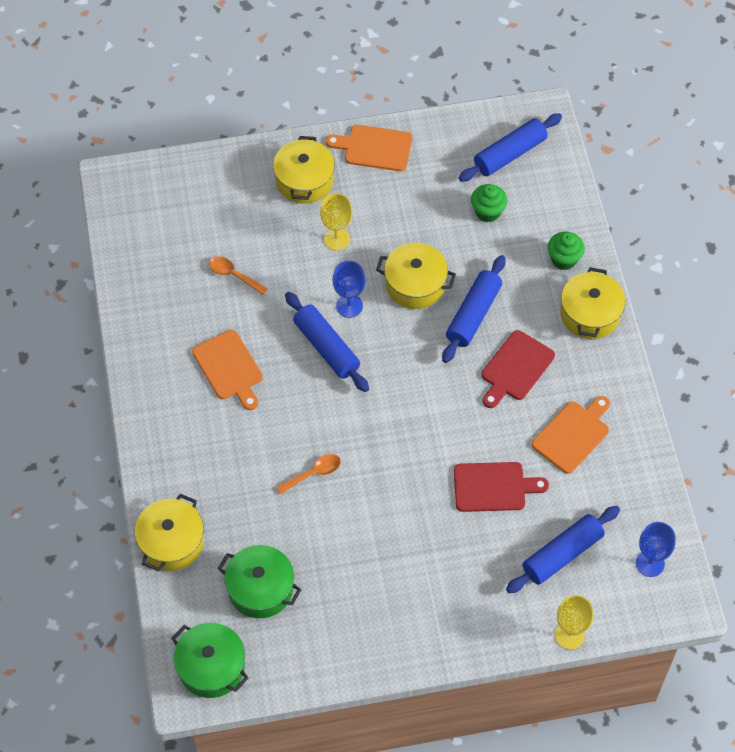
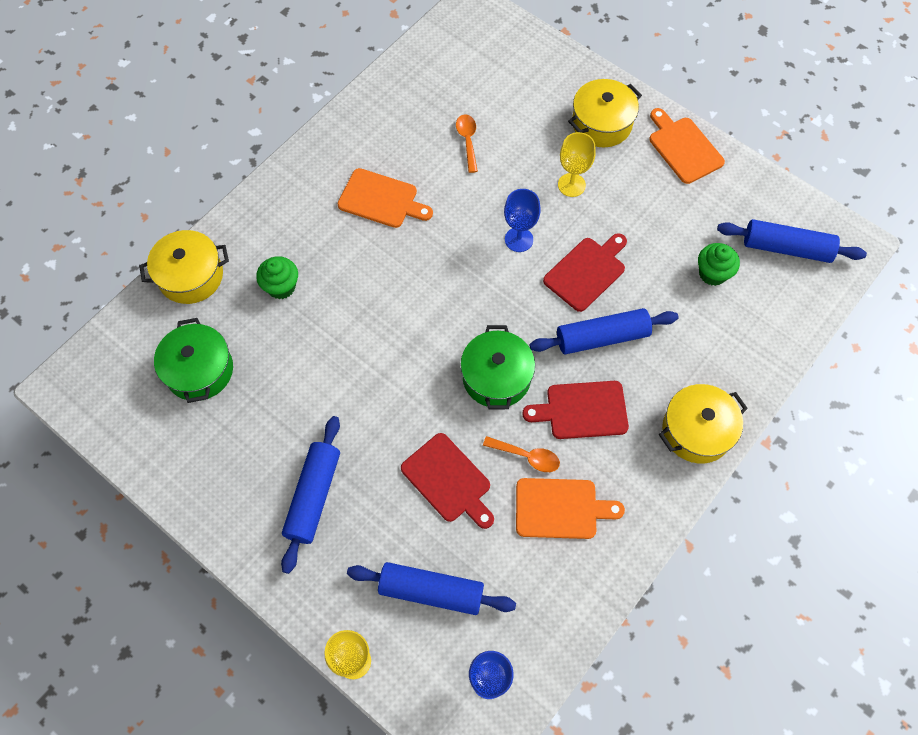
camera: 50 degrees right, 5 degrees up
green pot [171,623,249,698] -> green pot moved to [460,325,535,409]
orange cutting board [192,330,263,410] -> orange cutting board turned 90 degrees counterclockwise [338,168,433,228]
orange spoon [276,454,341,494] -> orange spoon moved to [483,436,560,472]
blue rolling pin [285,292,369,392] -> blue rolling pin moved to [281,416,340,574]
yellow pot [376,243,456,309] -> red cutting board [543,233,627,312]
green cupcake [547,232,585,270] -> green cupcake moved to [256,256,298,299]

